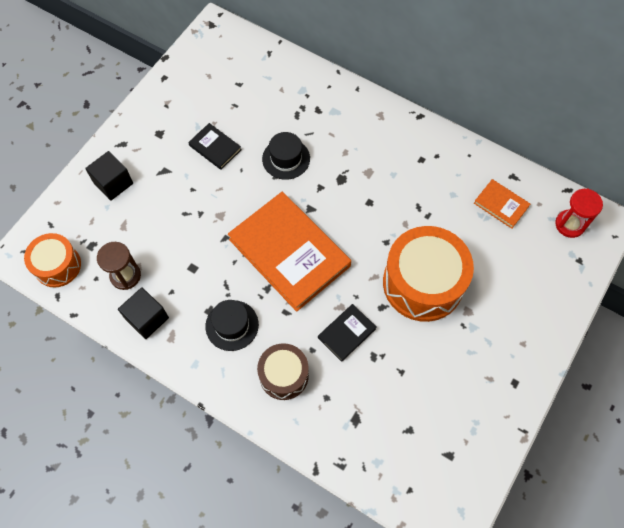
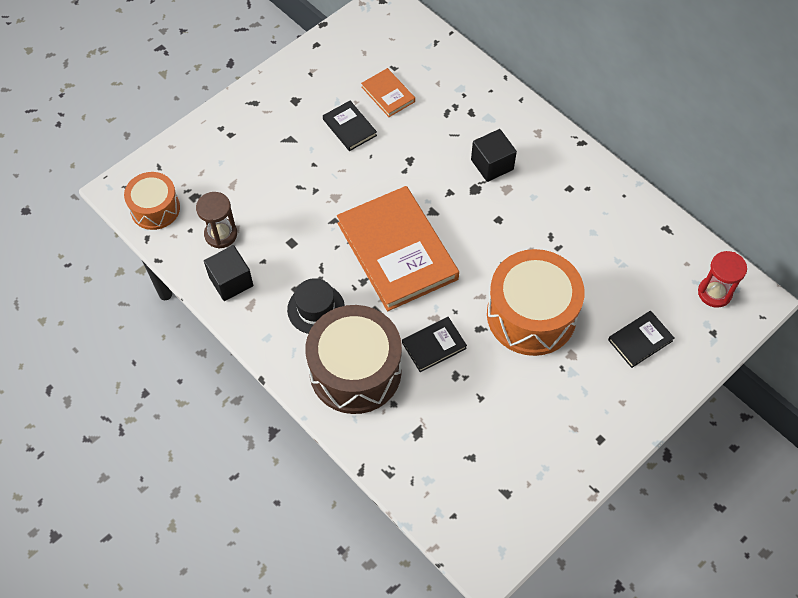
camera: 15 degrees right, 5 degrees down
black cube [85,151,133,201] -> black cube moved to [471,129,517,182]
brown drum [257,343,309,400] -> brown drum [305,305,402,414], size x1.73
black hat [262,132,310,180] -> none
orange book [474,179,530,229] -> orange book moved to [361,68,415,117]
none -> black book [608,311,674,368]

